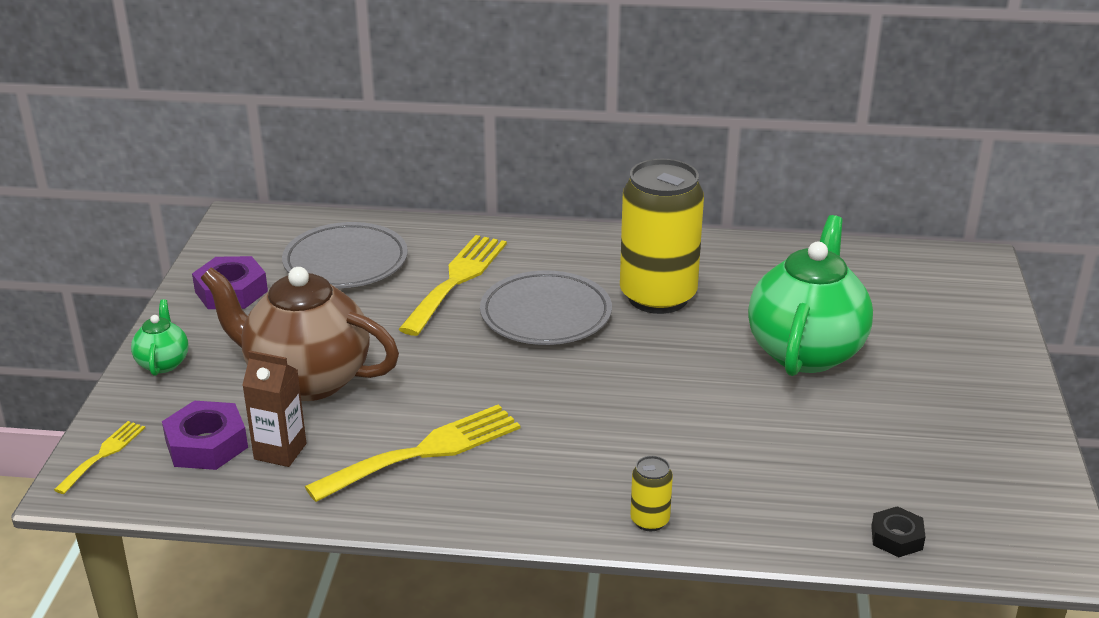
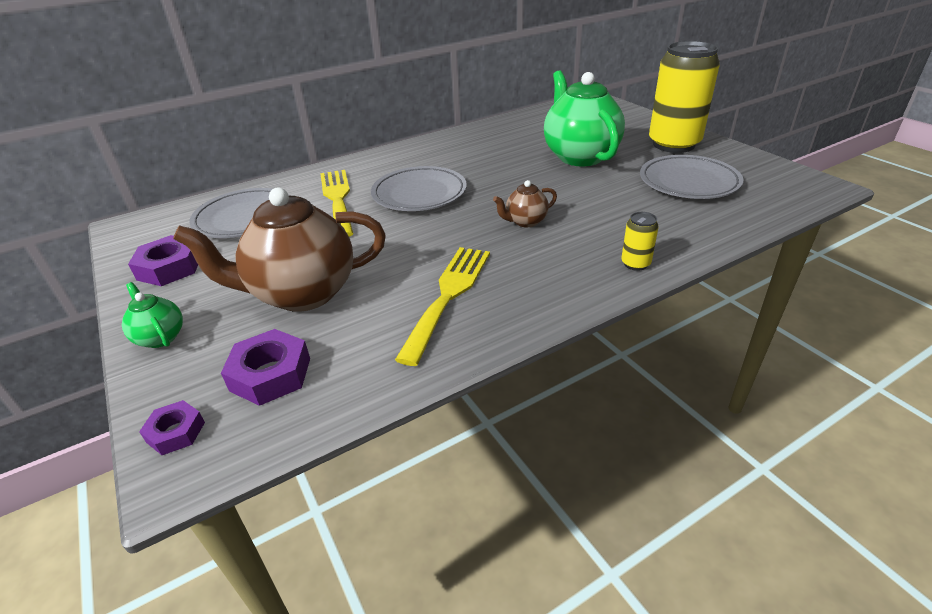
camera: 35 degrees left, 5 degrees up
yellow fork [54,421,145,494] -> purple nut [139,400,205,455]
brown carton [242,350,306,467] -> none
yellow can [620,159,704,314] -> yellow can moved to [649,41,720,153]
black nut [871,506,926,557] -> none
none -> brown teapot [493,180,557,227]
none -> grey plate [640,155,743,199]

